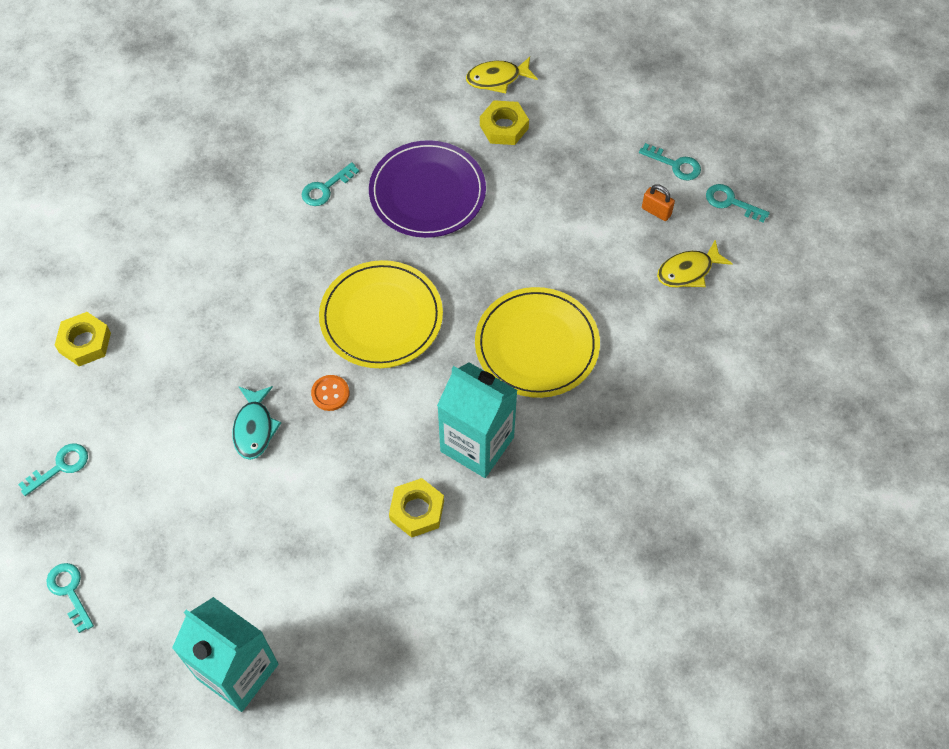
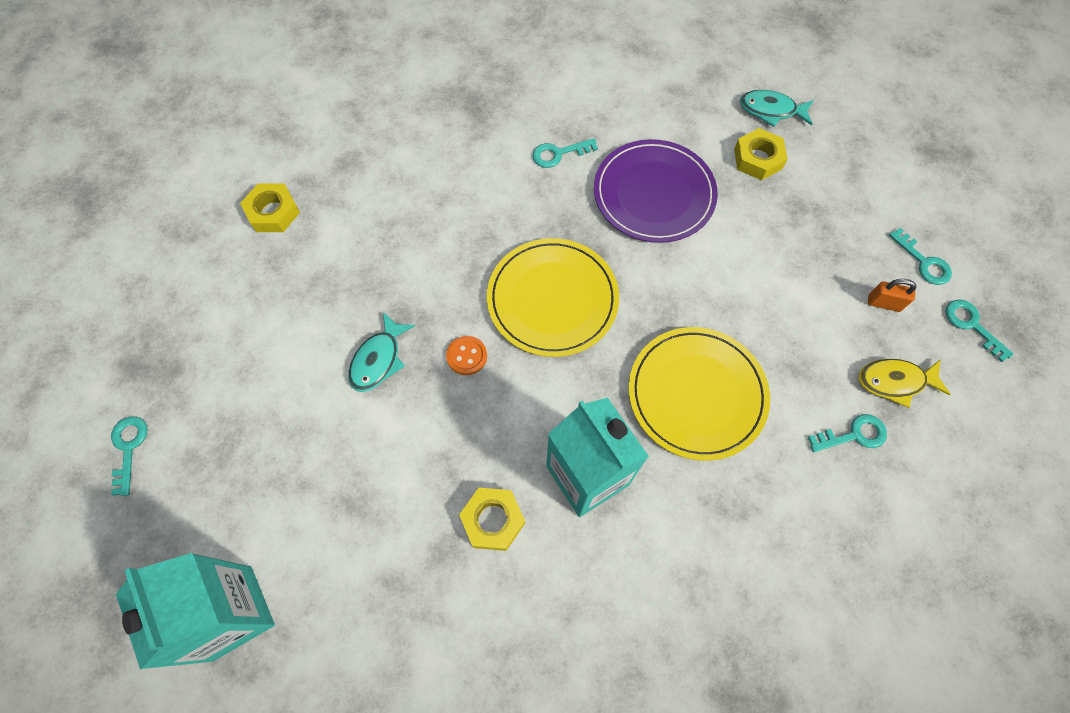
camera: 25 degrees right, 5 degrees up
turquoise key [18,443,88,496] -> turquoise key moved to [808,414,887,452]
yellow fish [466,57,538,94] -> turquoise fish [740,90,814,127]
orange padlock [642,184,675,221] -> orange padlock turned 45 degrees counterclockwise [868,279,917,312]

